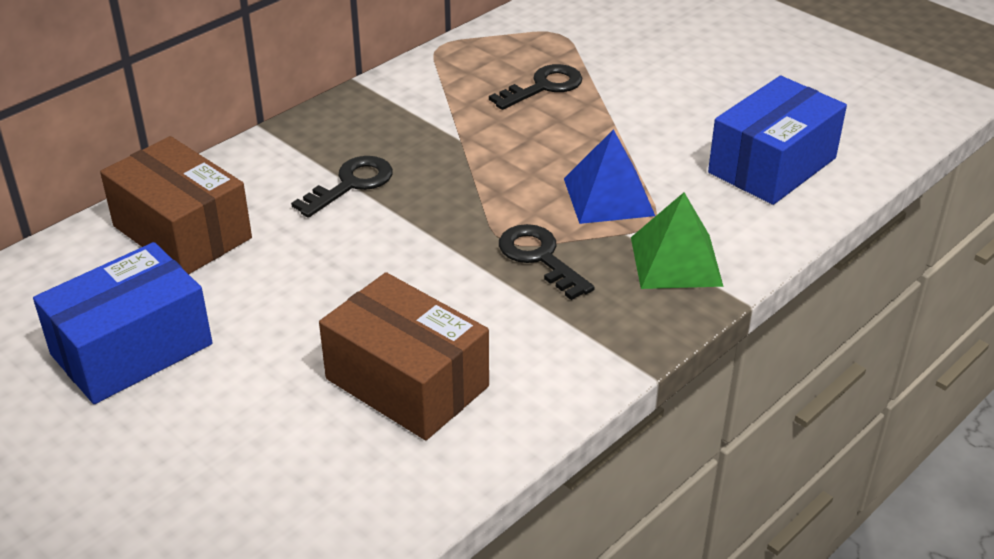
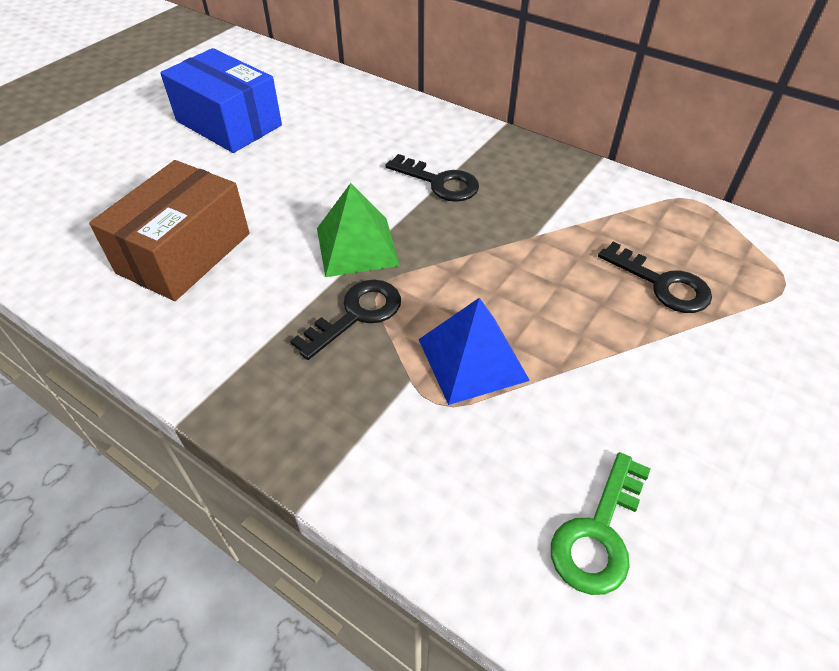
camera: 80 degrees right, 10 degrees up
brown box [100,136,252,274] -> none
green pyramid [631,192,724,289] -> green pyramid moved to [317,183,400,277]
blue box [708,76,847,205] -> green key [551,452,651,595]

